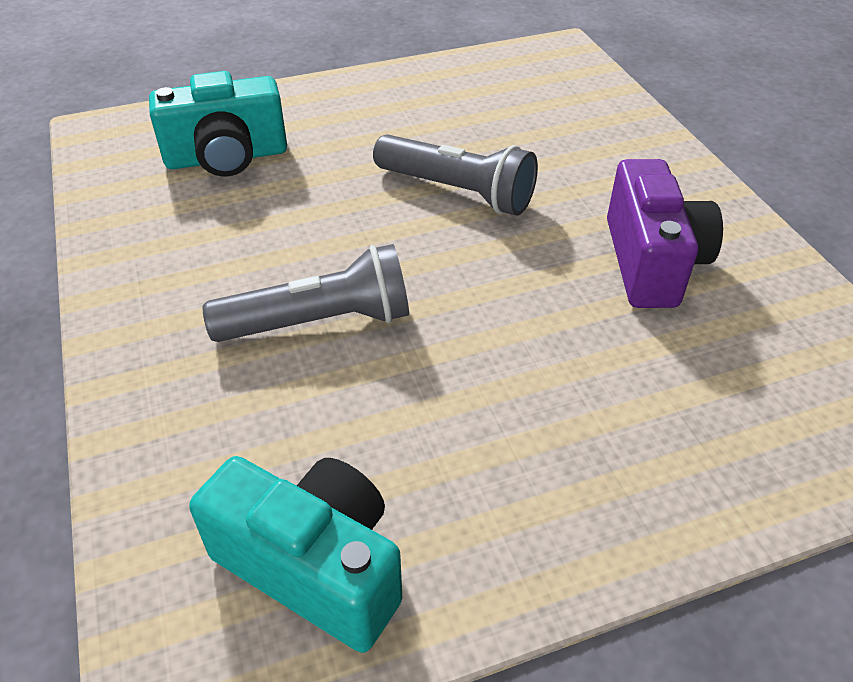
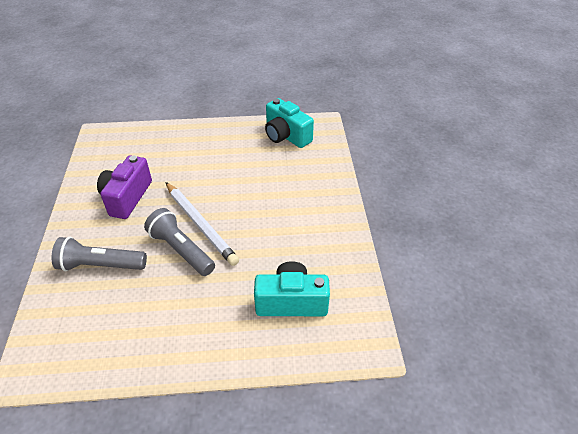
camera: 165 degrees left, 0 degrees up
grey flashlight [203,244,409,342] -> grey flashlight moved to [51,237,147,271]
none -> white pencil [166,182,239,266]

